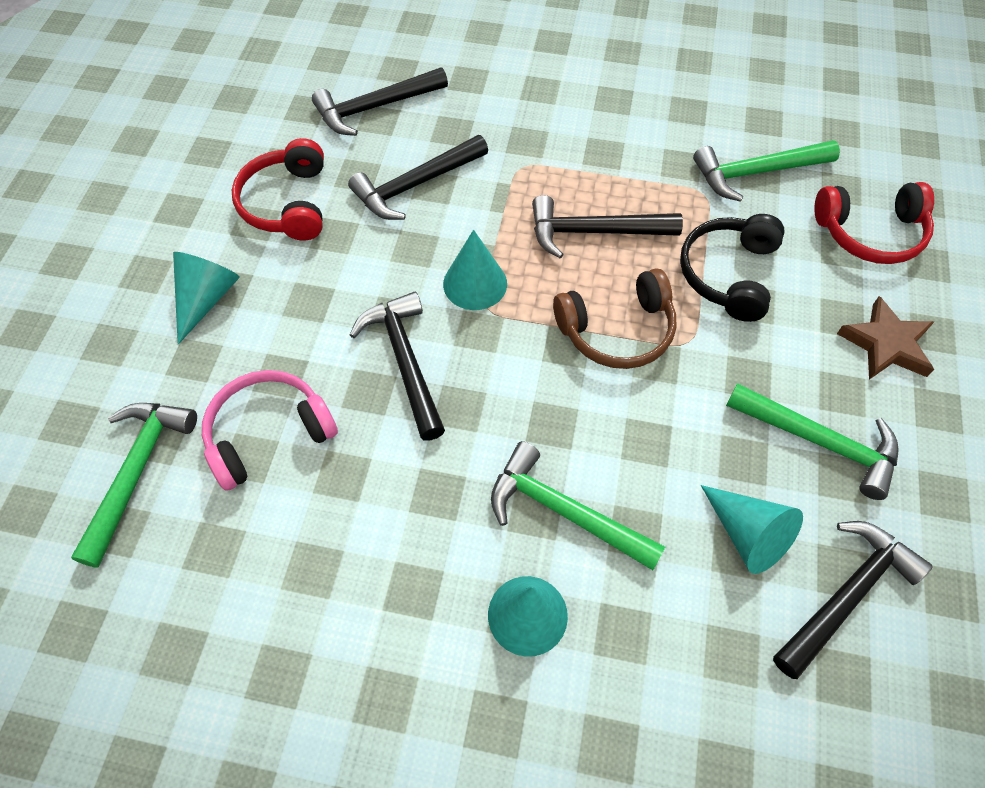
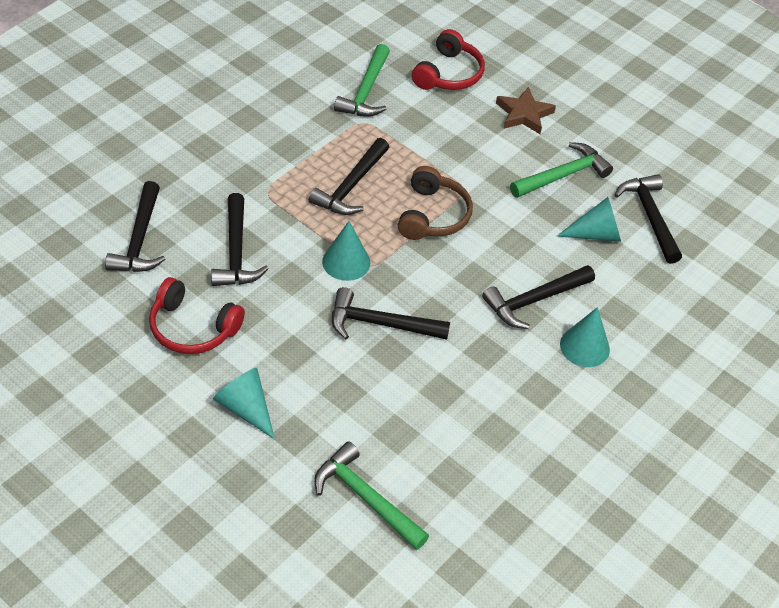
camera: 65 degrees left, 10 degrees down
pink headphones [202,370,338,491] -> none
green hammer [491,441,665,570] -> black hammer [482,265,595,329]
black headphones [680,214,785,322] -> none

